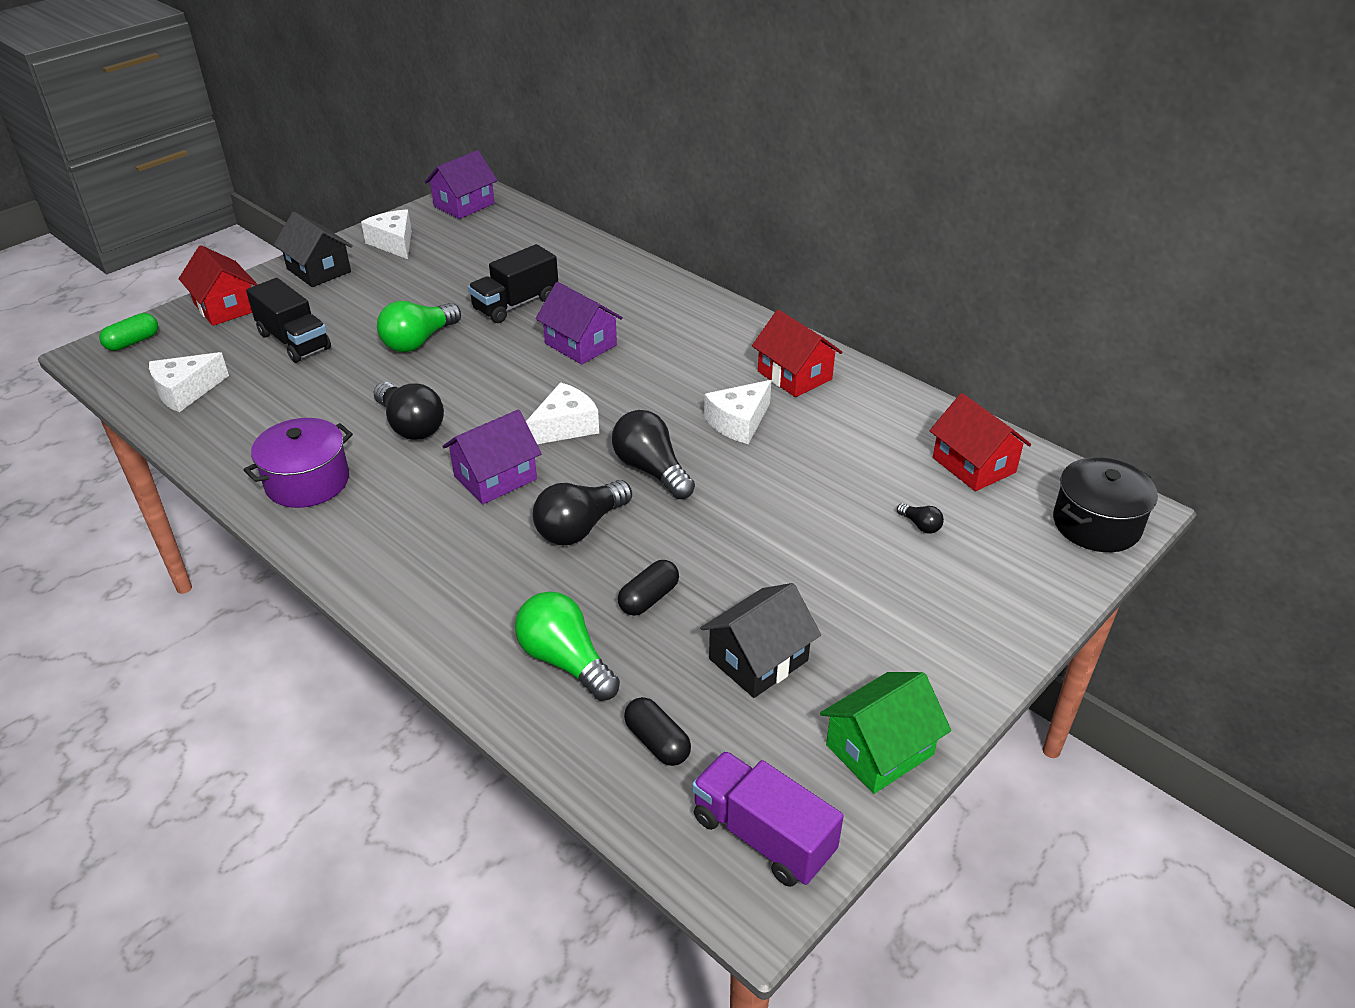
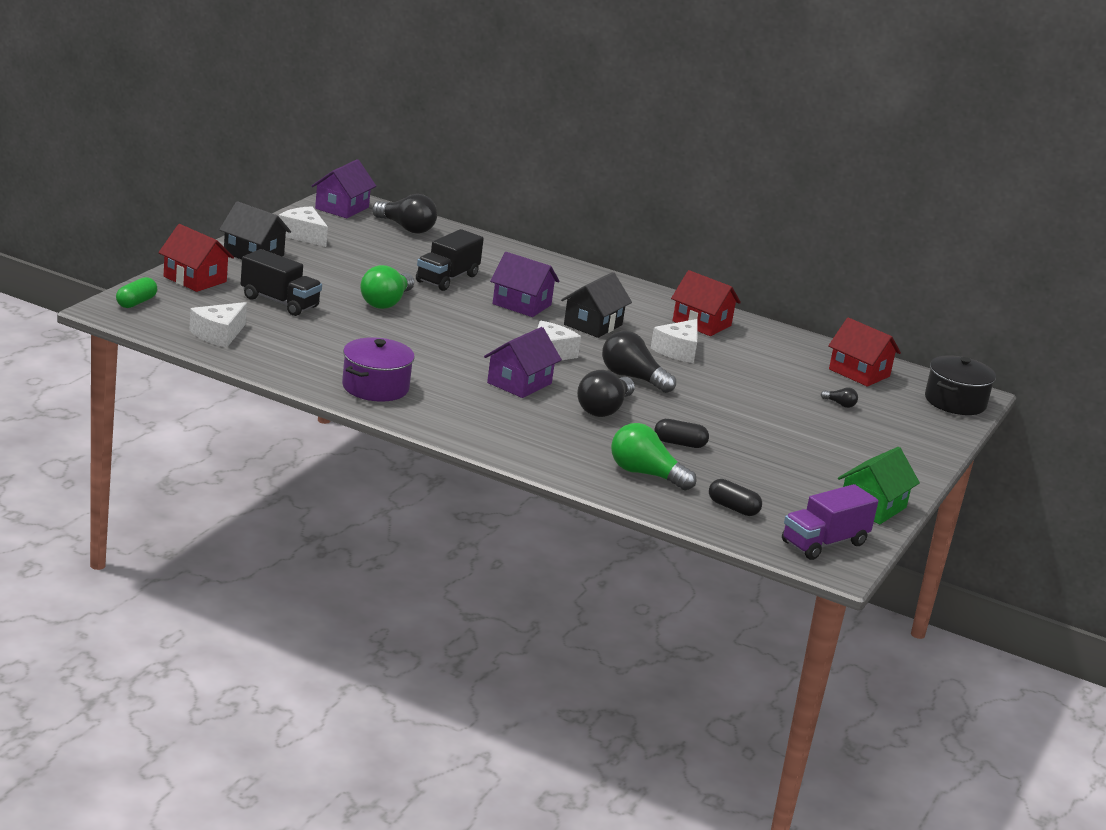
camera: 20 degrees left, 15 degrees down
black light bulb [374,382,444,440] -> black light bulb moved to [372,194,437,234]
black capsule [618,560,679,616] -> black capsule turned 75 degrees clockwise [655,419,709,448]
purple truck [692,751,844,887] -> purple truck turned 60 degrees counterclockwise [782,484,878,560]
black house [701,583,821,698] -> black house moved to [561,272,632,338]

